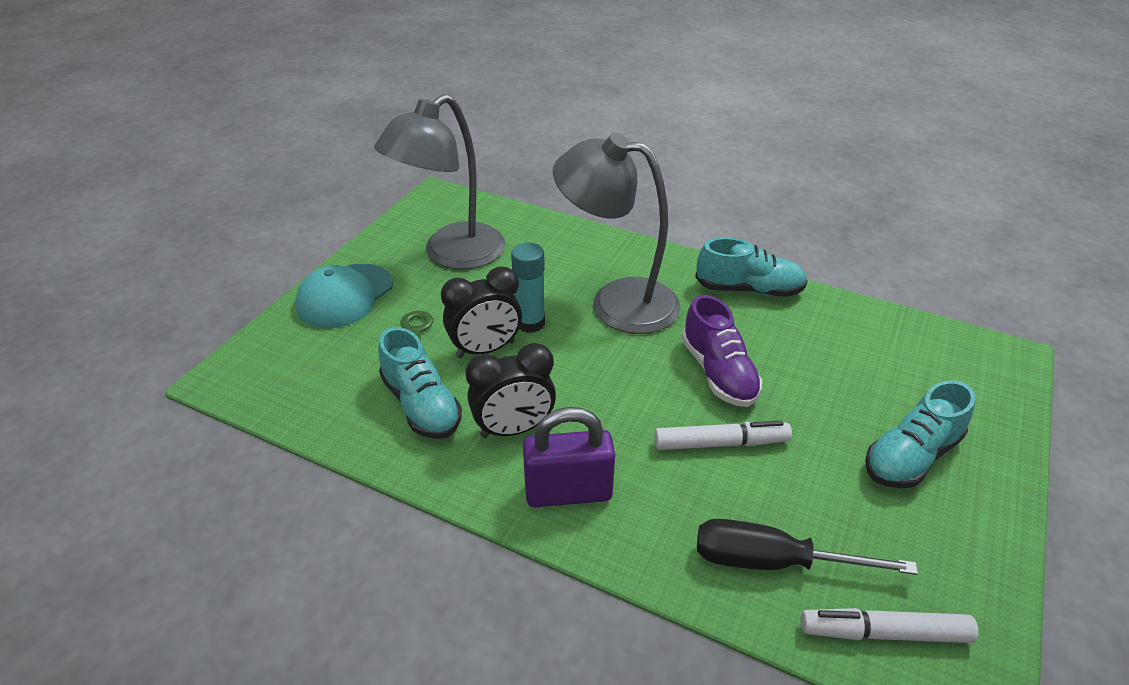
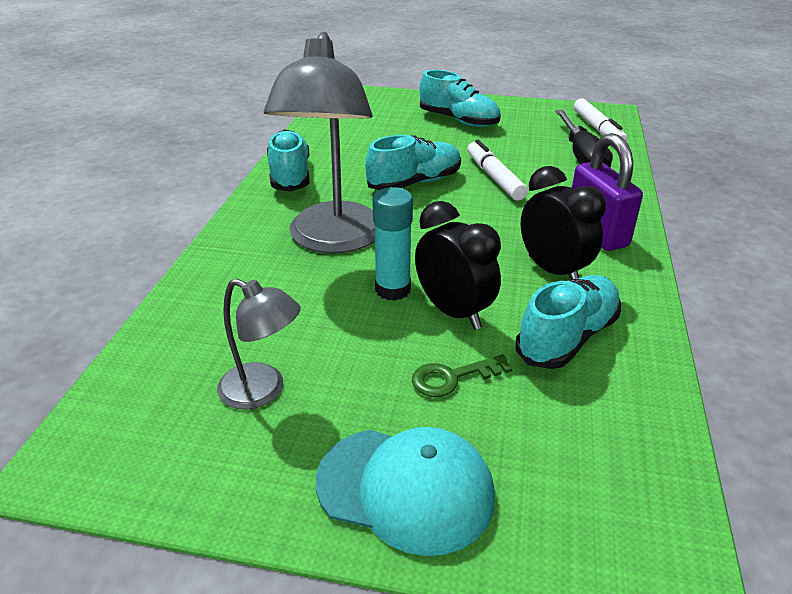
camera: 105 degrees left, 5 degrees down
grey lamp [374,94,505,269] -> grey lamp [217,279,301,410], size x0.51
purple shoe [682,295,762,407] -> turquoise shoe [365,135,461,190]

